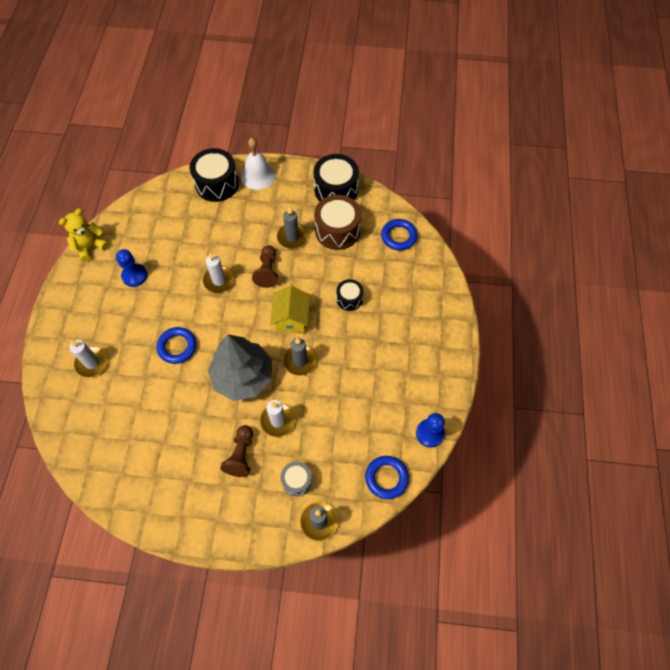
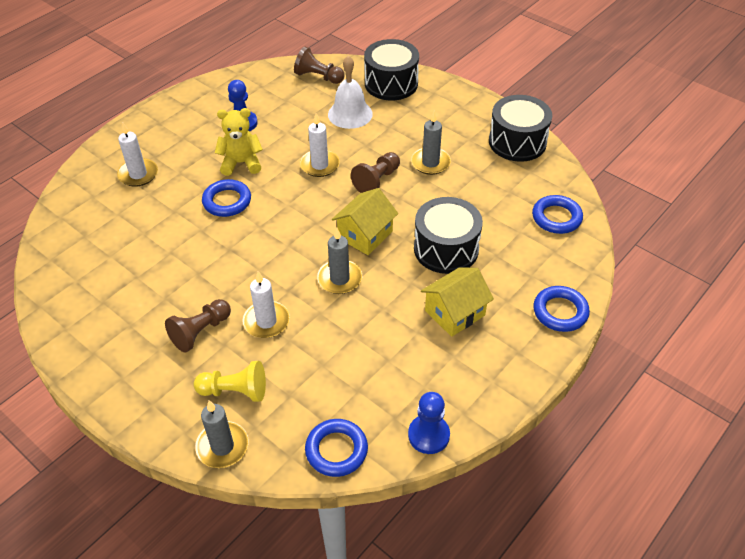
camera: 35 degrees right, 15 degrees down
yellow teddy bear [59,209,109,262] -> yellow teddy bear moved to [215,108,263,176]
grey tree [208,335,272,401] -> none
white bell [241,138,275,190] -> white bell moved to [328,56,373,129]
grey drum [281,462,312,496] -> yellow pawn [194,361,266,402]
brown drum [314,195,361,250] -> none
black drum [336,279,363,311] -> black drum [414,197,483,274], size x1.80
none -> brown pawn [294,47,344,84]
none -> yellow house [421,267,494,337]
none -> blue ring [533,286,590,332]

